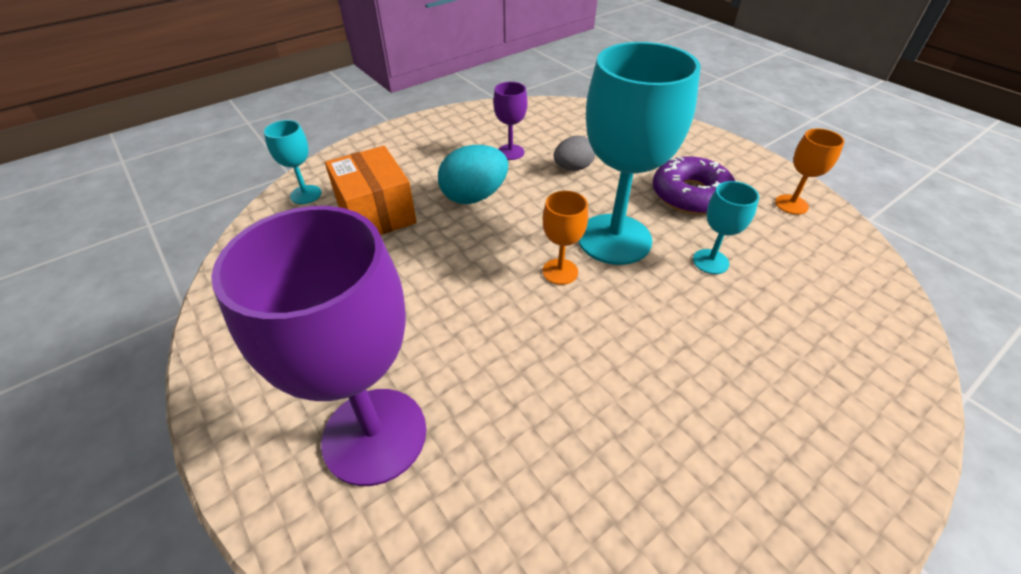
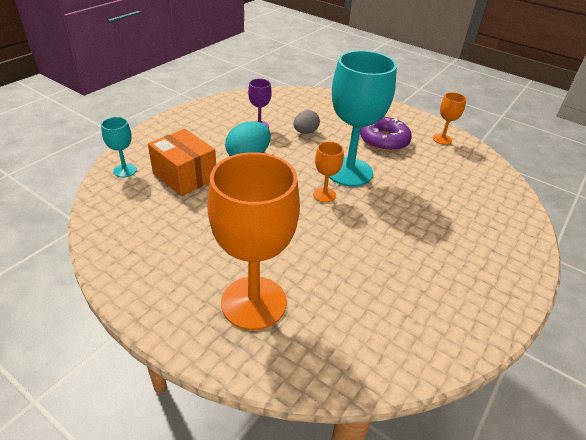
camera: 20 degrees left, 5 degrees down
purple goblet [211,206,426,486] -> orange goblet [207,152,300,330]
turquoise goblet [693,181,759,274] -> none

